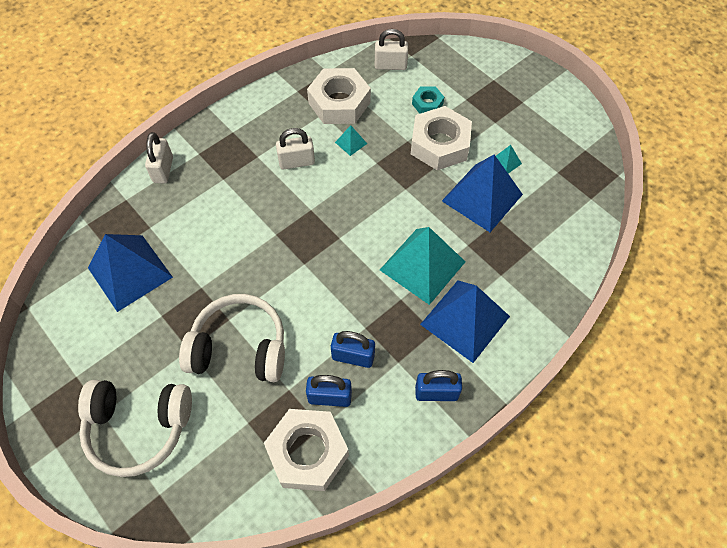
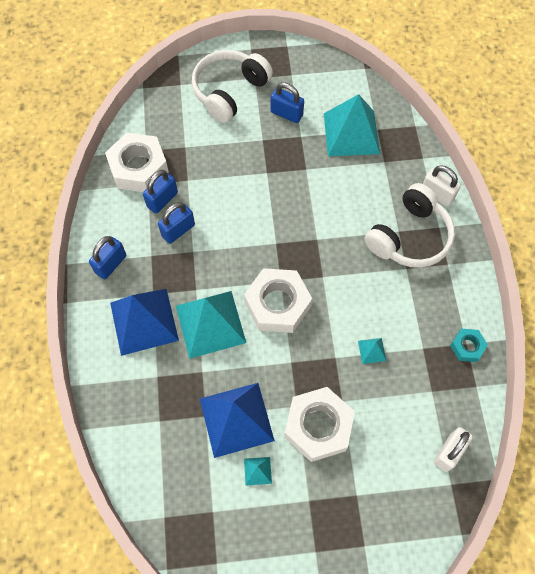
camera: 125 degrees right, 5 degrees up
blue pyramid [88,234,173,312] -> turquoise pyramid [324,94,380,156]
white headphones [179,294,285,382] -> white headphones moved to [364,183,455,268]
white padlock [276,128,315,170] -> none
white nut [307,68,371,124] -> white nut moved to [244,268,312,333]
turquoise nut [412,87,444,114] -> turquoise nut moved to [450,329,488,362]
none -> blue padlock [271,82,304,123]

